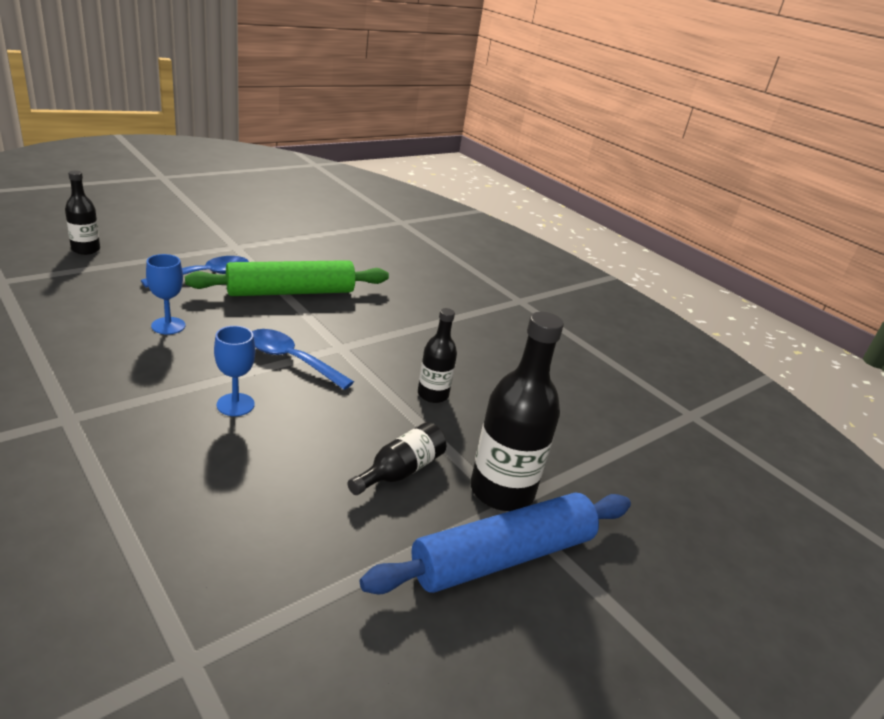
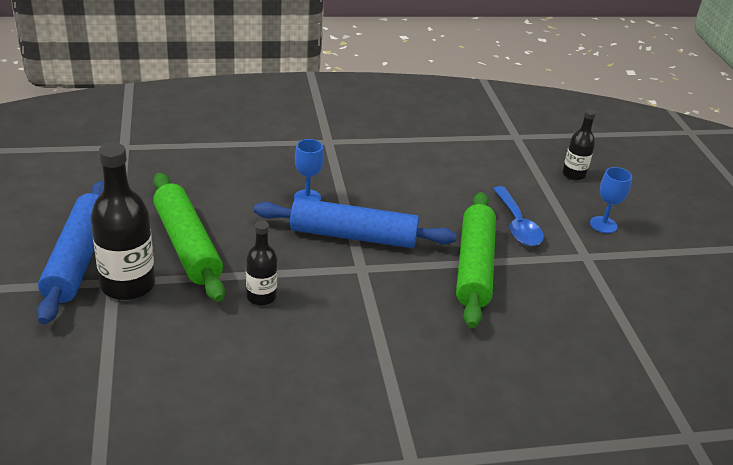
camera: 120 degrees right, 5 degrees up
blue goblet [146,254,185,334] -> blue goblet moved to [590,167,632,233]
blue spoon [252,329,354,390] -> blue rolling pin [254,198,457,248]
black bottle [347,422,446,495] -> green rolling pin [153,173,225,302]

